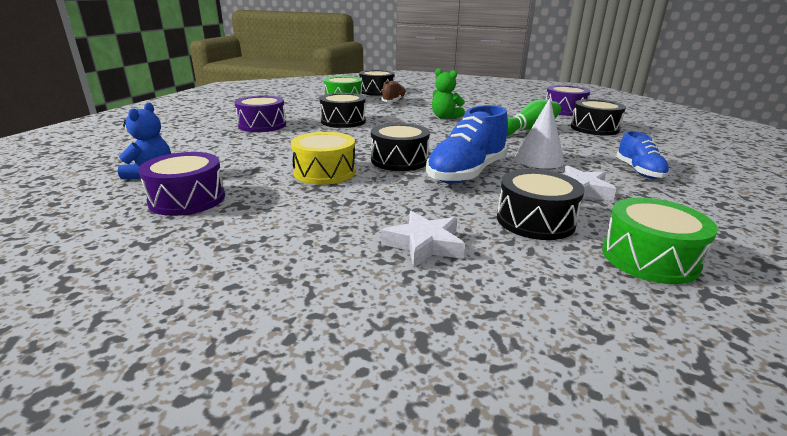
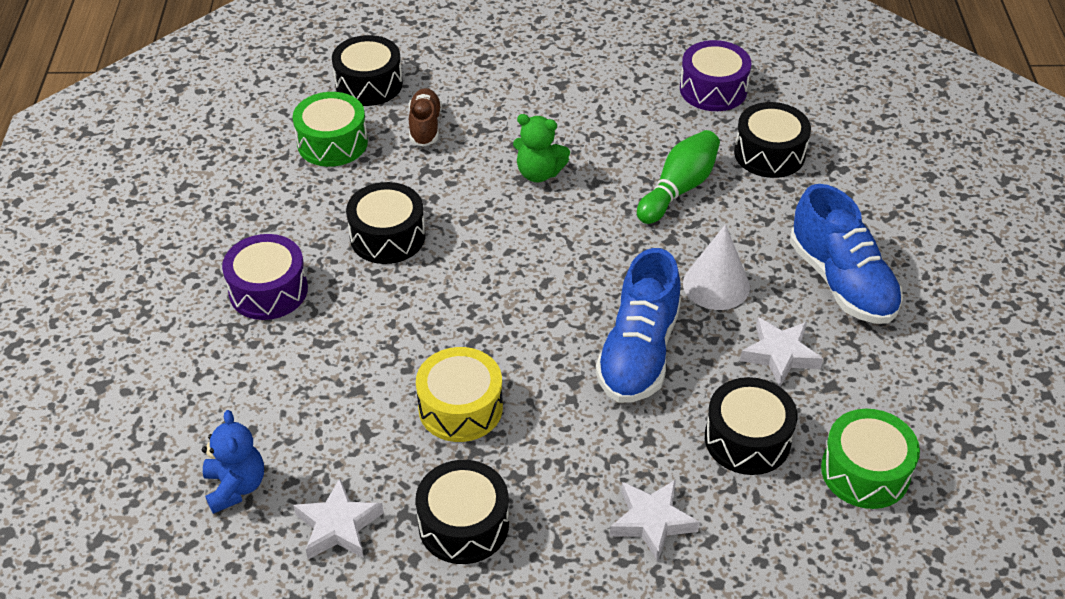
camera: 20 degrees left, 20 degrees up
purple drum [138,152,225,216] -> white star [293,478,384,559]
black drum [371,123,430,171] -> black drum moved to [415,460,509,564]
blue shoe [616,131,670,179] -> blue shoe [790,184,903,324], size x1.73

